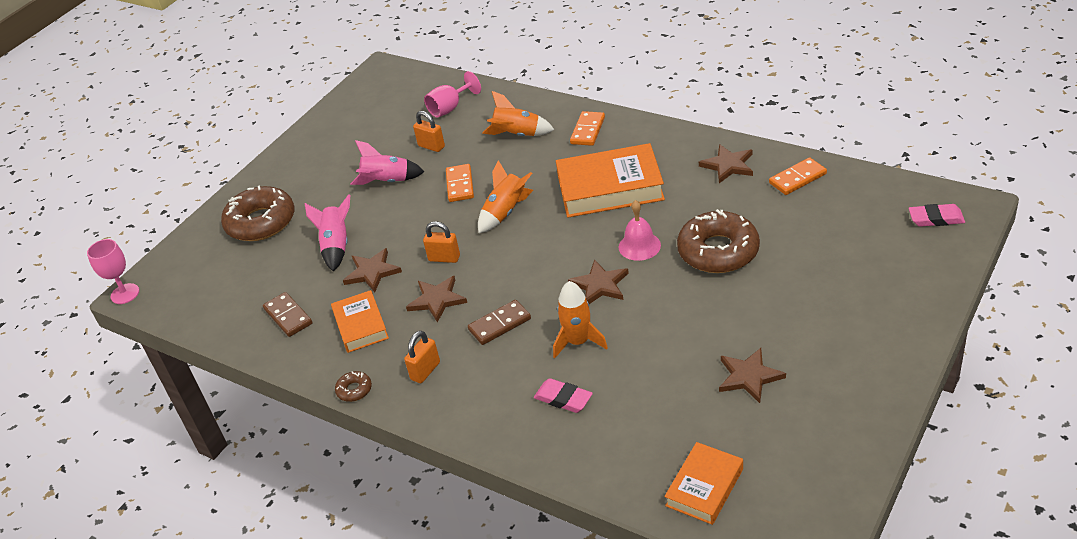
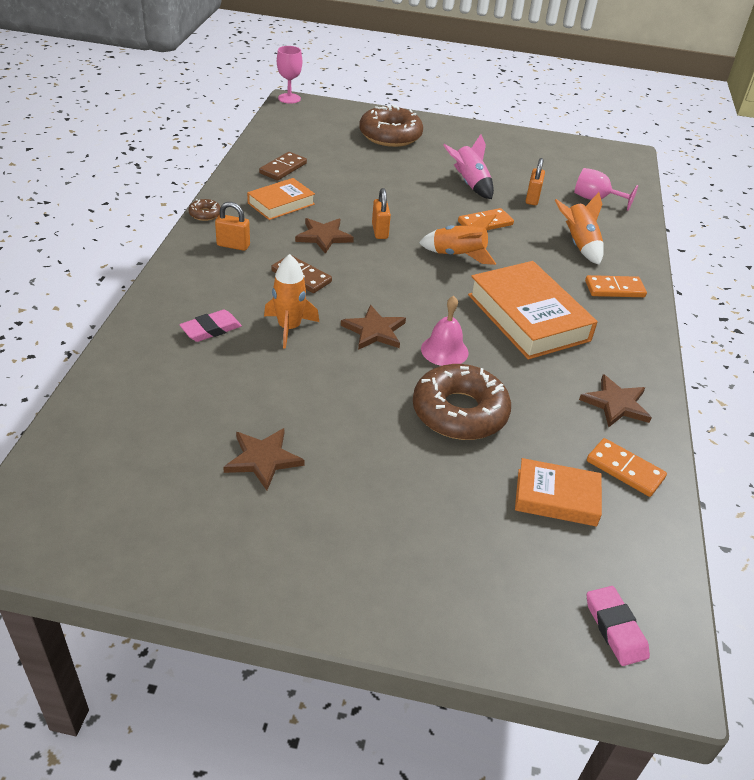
camera: 60 degrees right, 0 degrees up
pink rocket [305,194,350,271] -> none
brown star [343,248,402,292] -> none
pink eraser [534,378,593,413] -> pink eraser turned 45 degrees clockwise [179,310,242,342]
orange book [664,442,743,525] -> orange book moved to [515,458,602,526]

